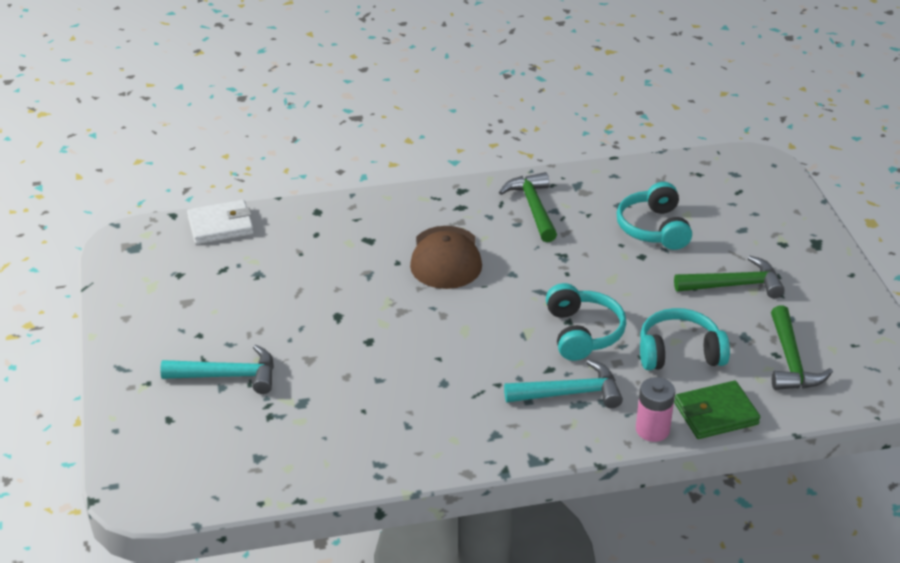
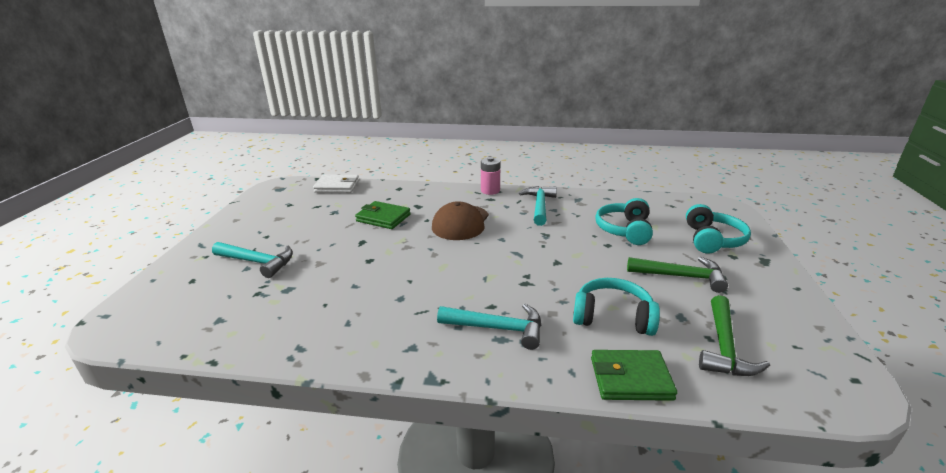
camera: 20 degrees right, 10 degrees down
green hammer [499,172,557,242] -> turquoise hammer [519,186,557,226]
turquoise headphones [546,283,626,361] -> turquoise headphones moved to [686,204,751,254]
pink battery [636,377,675,442] -> pink battery moved to [481,157,501,195]
none -> green wallet [355,201,411,229]

